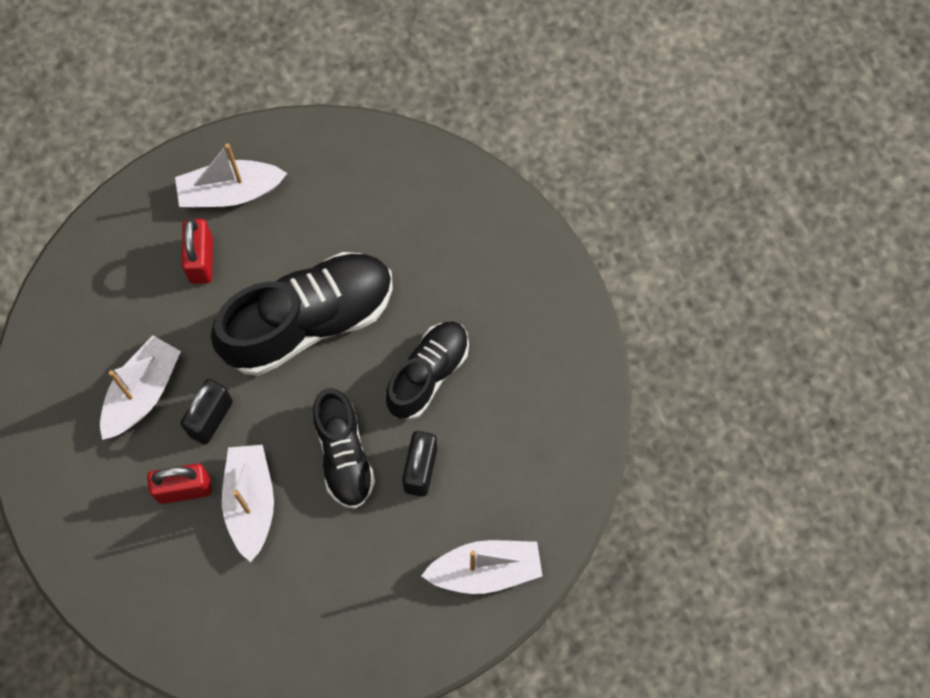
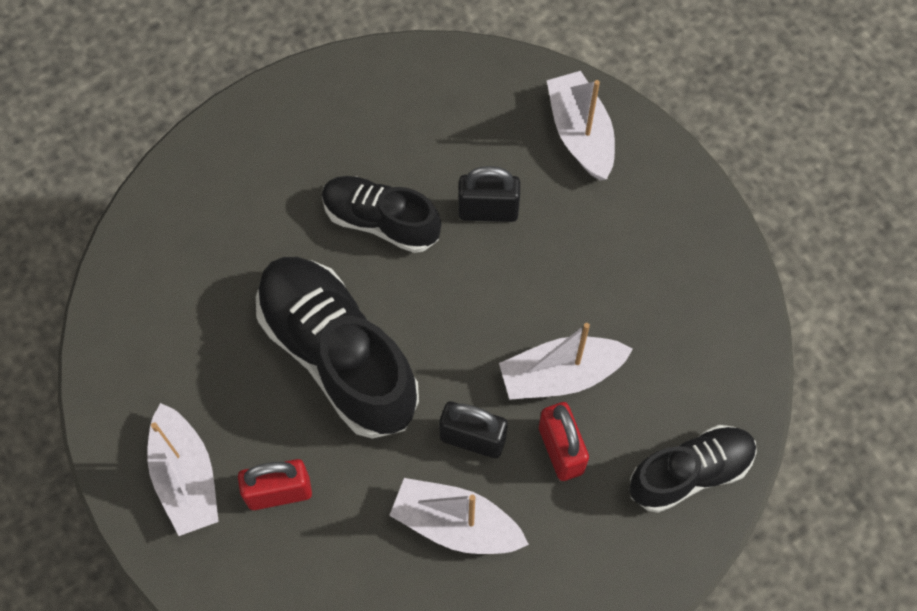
camera: 100 degrees left, 5 degrees down
black shoe [312,388,375,509] -> black shoe moved to [629,425,757,513]

